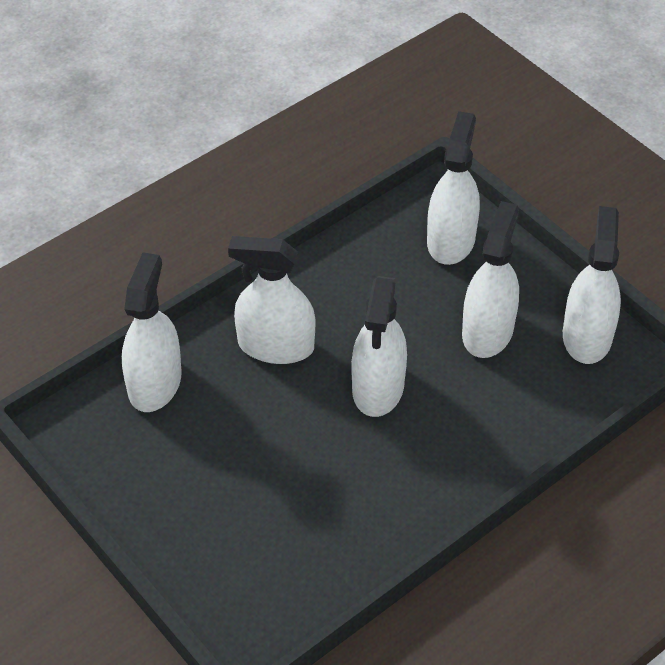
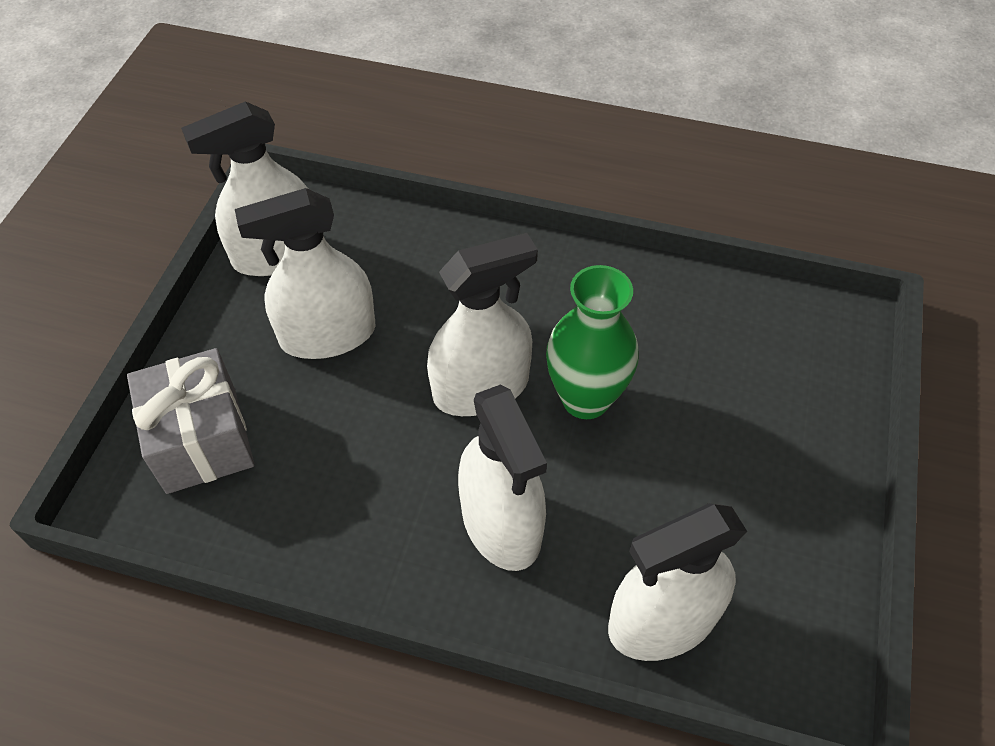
camera: 125 degrees left, 5 degrees up
white spray bottle [427,111,480,265] -> grey gift [127,348,255,494]
none -> green vase [546,265,639,419]

